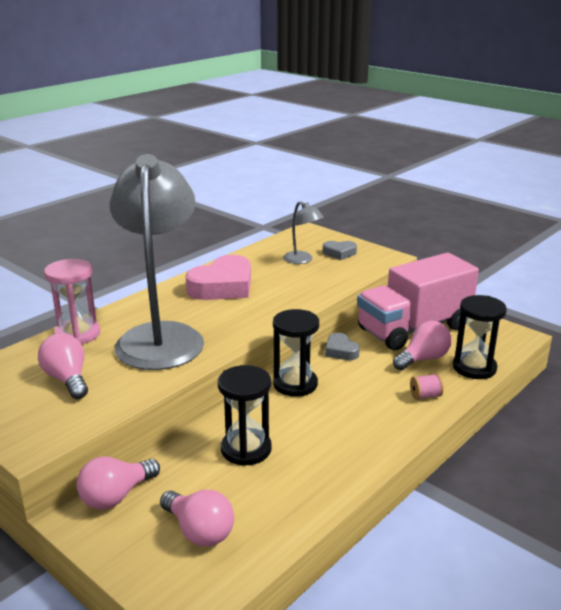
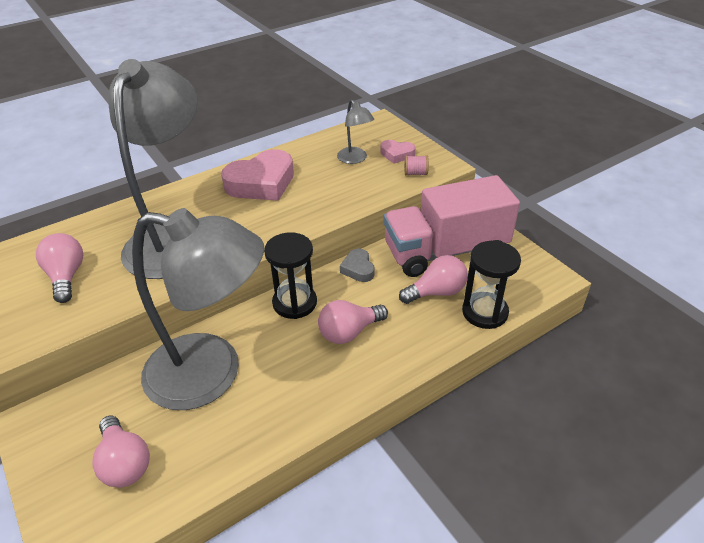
camera: 15 degrees right, 15 degrees up
pink hourglass [44,259,100,344] -> none
pink light bulb [76,457,160,509] -> pink light bulb moved to [318,300,388,344]
black hourglass [218,365,272,466] -> grey lamp [132,208,264,410]
grey heart [323,241,357,260] -> pink heart [380,140,415,164]
pink spool [410,374,444,400] -> pink spool moved to [405,156,429,175]

